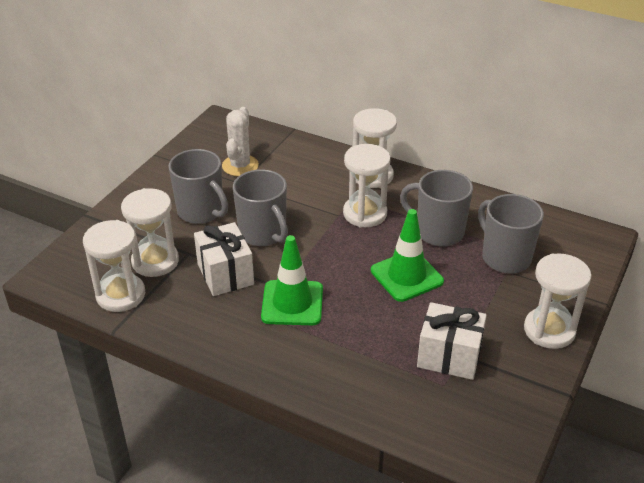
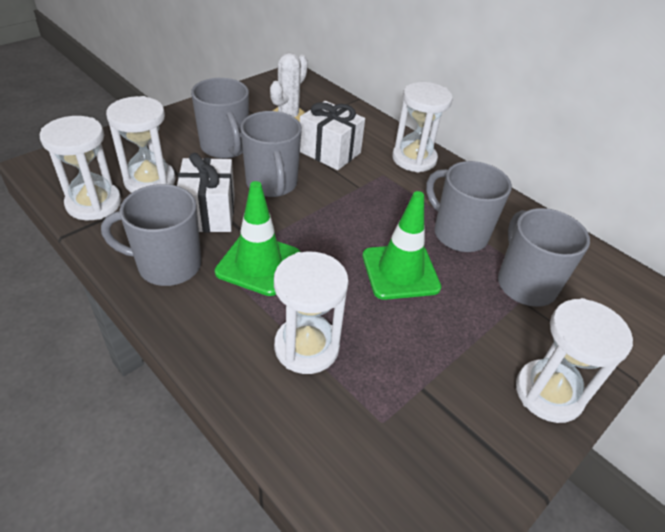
camera: 15 degrees right, 5 degrees up
white hourglass [343,144,391,227] -> white hourglass moved to [274,252,349,374]
white gift [417,302,487,380] -> white gift moved to [300,101,365,170]
none -> grey mug [101,184,201,286]

